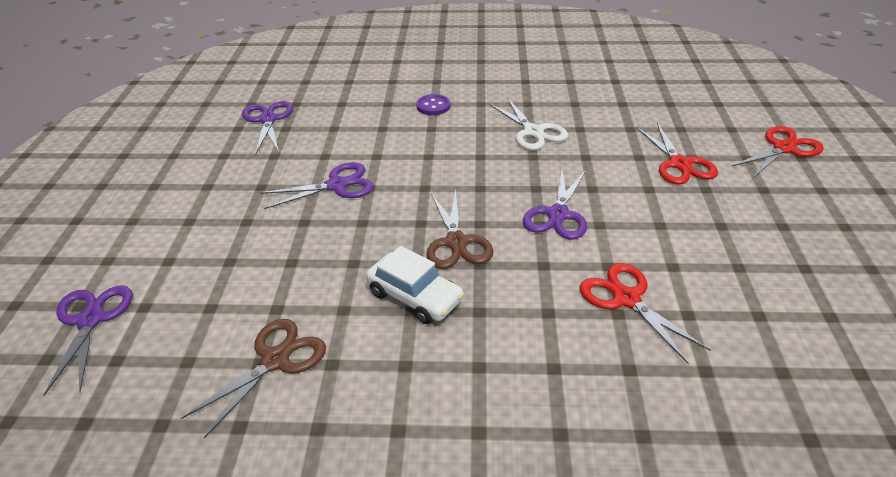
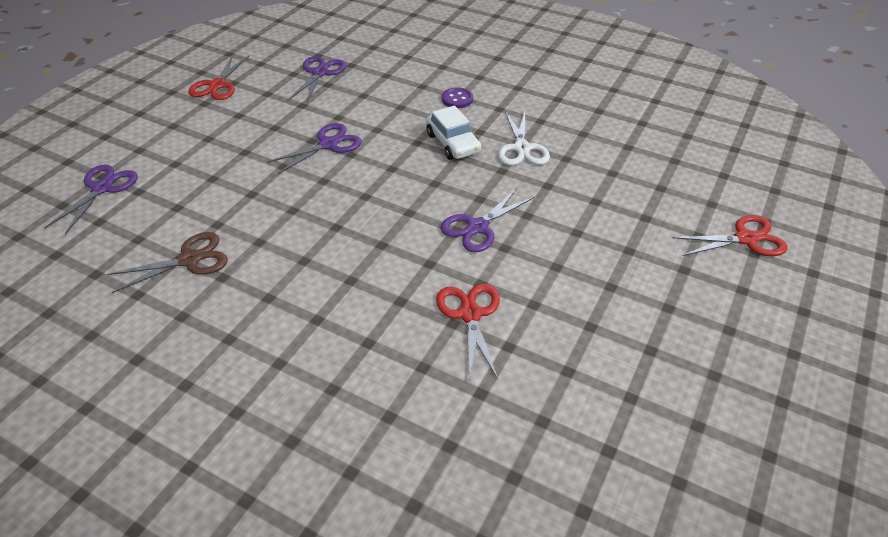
camera: 25 degrees right, 5 degrees up
purple scissors [260,162,374,209] -> purple scissors turned 45 degrees counterclockwise [267,123,362,174]
white car [366,246,464,324] -> white car moved to [426,105,481,160]
brown scissors [427,189,494,269] -> none
red scissors [636,123,718,185] -> red scissors moved to [188,55,249,100]

